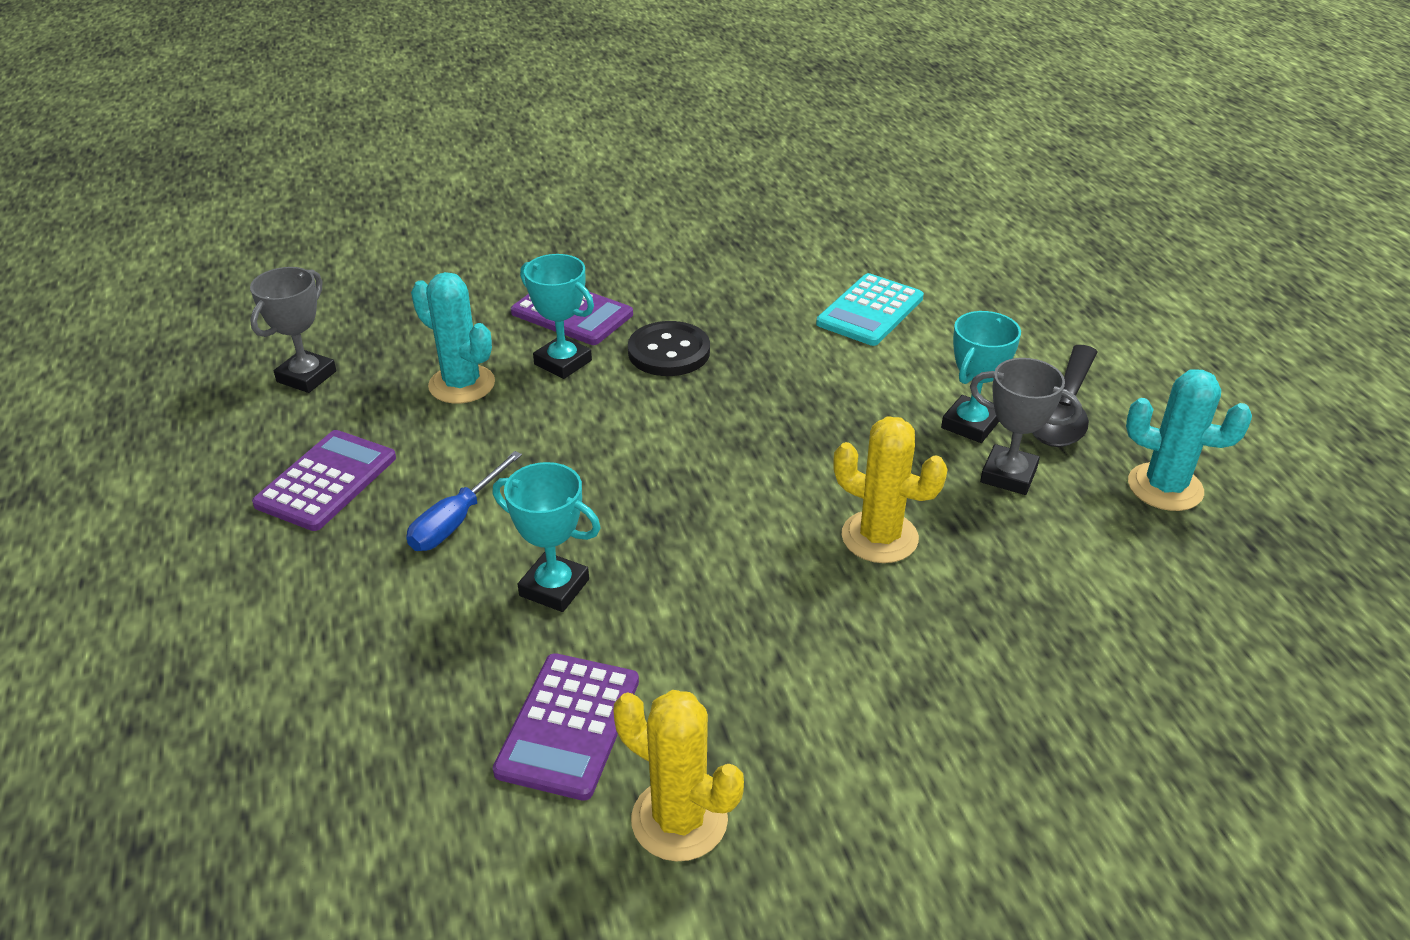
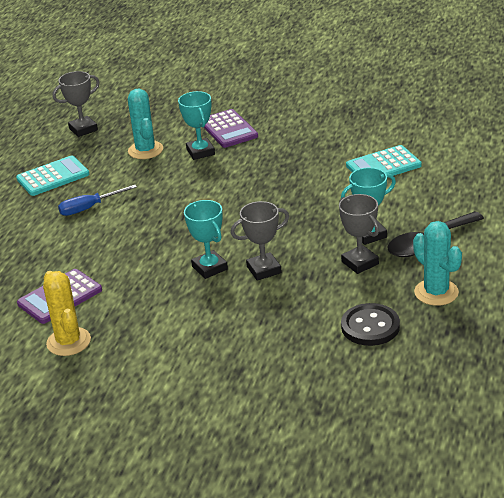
camera: 35 degrees right, 5 degrees down
purple calculator [252,430,396,531] -> turquoise calculator [16,155,89,196]
turquoise trophy [493,462,601,612] -> turquoise trophy moved to [184,200,228,279]
black button [628,321,710,376] -> black button moved to [341,303,400,346]
yellow cactus [833,416,948,563] -> grey trophy [231,201,289,281]

